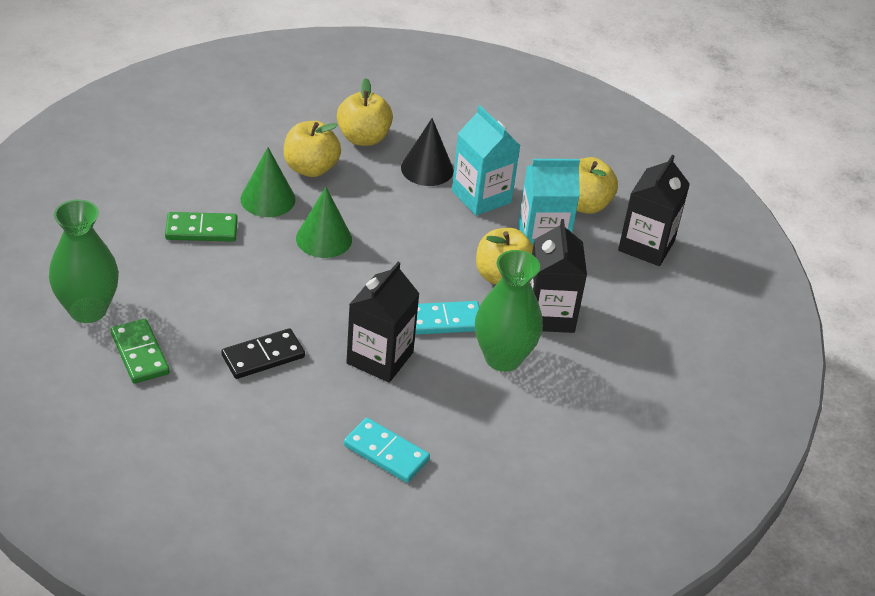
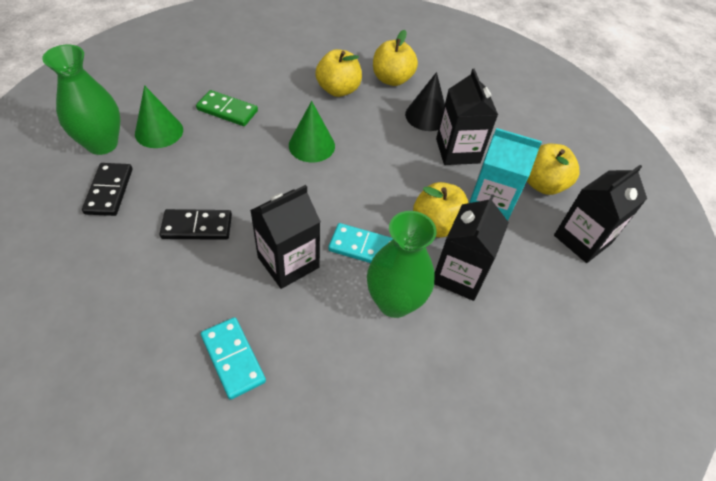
camera: 25 degrees right, 10 degrees up
green domino [111,319,170,384] -> black domino [82,163,132,216]
green cone [240,147,296,217] -> green cone moved to [135,85,183,148]
turquoise carton [452,105,521,216] -> black carton [436,69,498,165]

